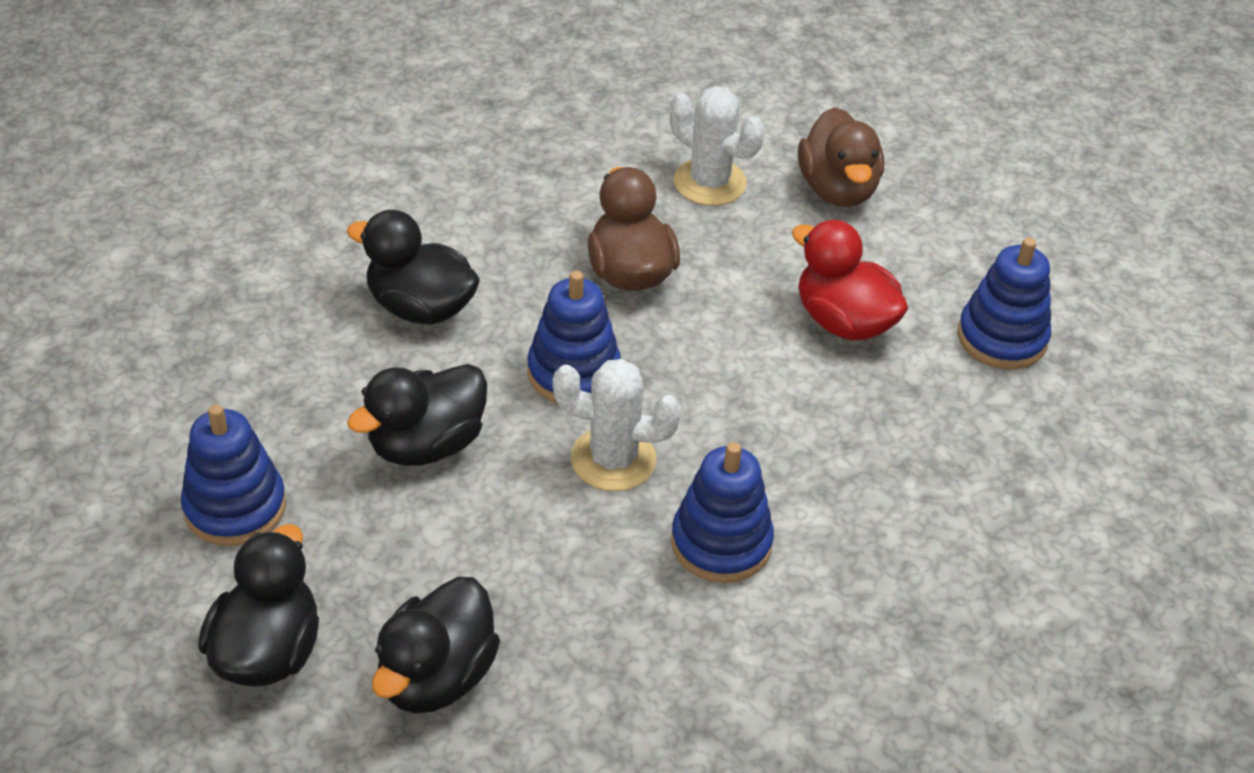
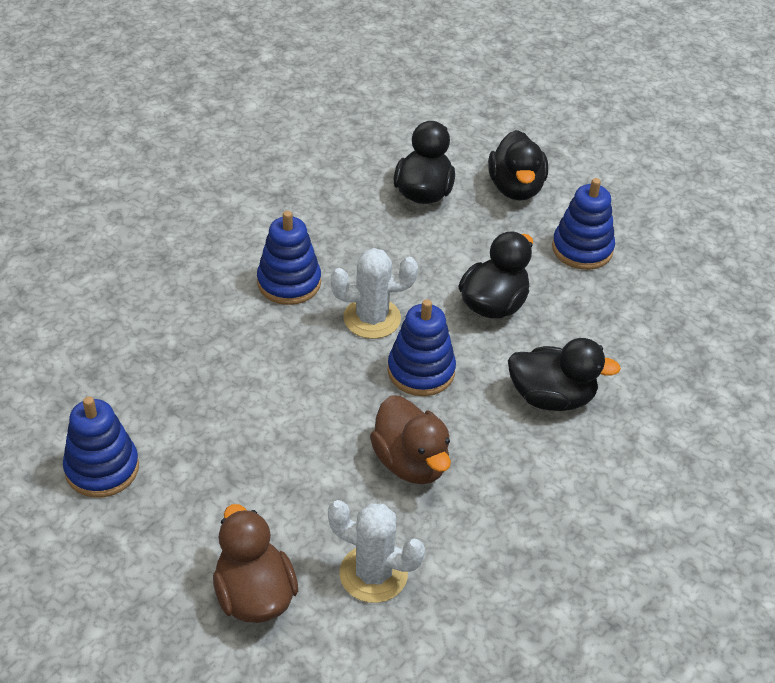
camera: 165 degrees right, 0 degrees up
red duck [792,220,908,341] -> none

